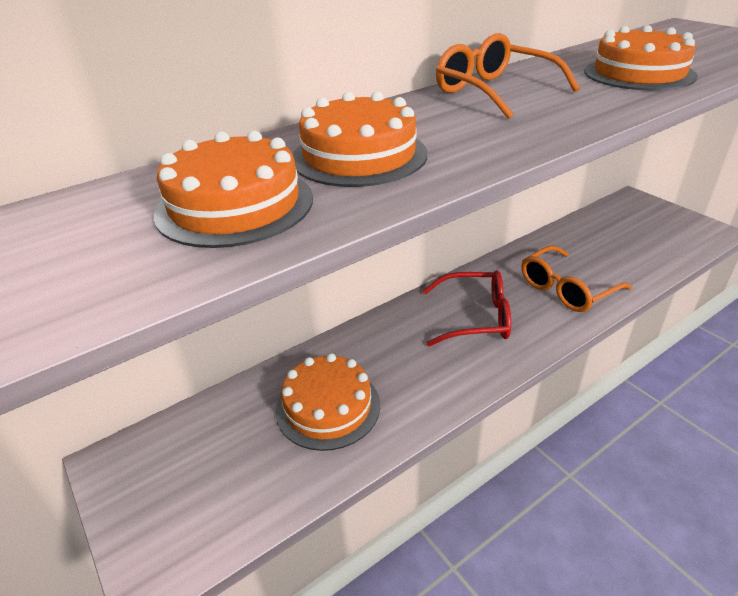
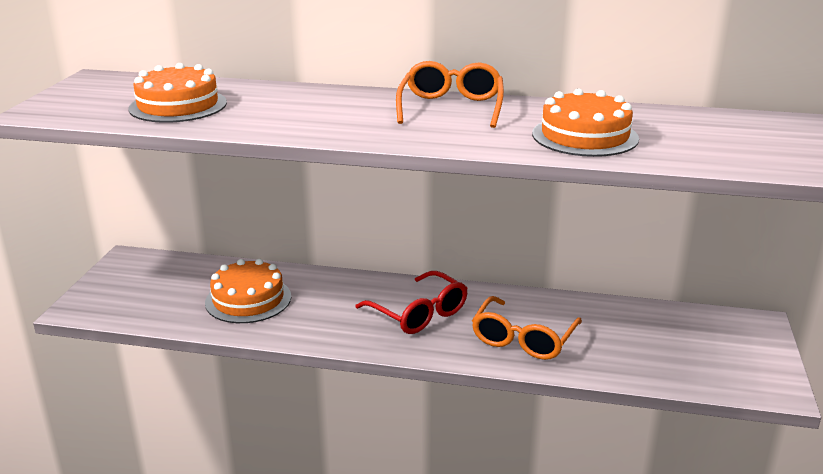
camera: 45 degrees right, 10 degrees down
orange cake [293,92,427,187] -> none
orange glasses [522,246,632,312] -> orange glasses turned 75 degrees counterclockwise [472,296,582,360]

